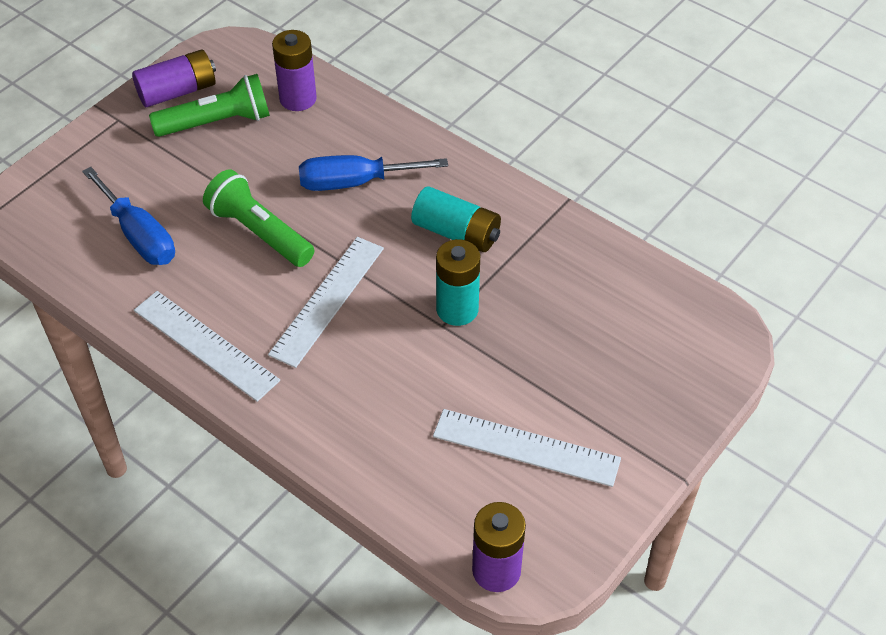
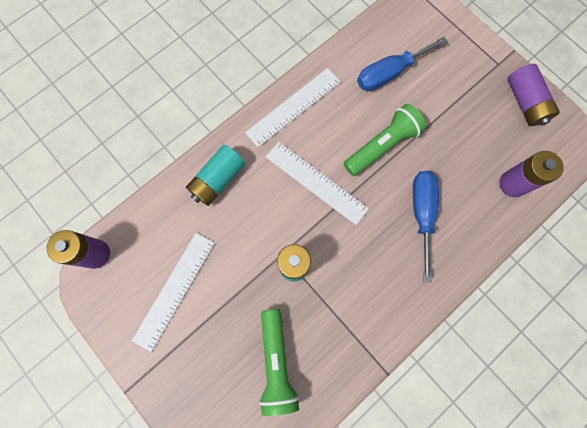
camera: 100 degrees right, 25 degrees up
green flashlight [149,74,270,137] -> green flashlight moved to [259,309,300,416]
turquoise battery [411,186,501,252] -> turquoise battery moved to [186,145,245,206]

